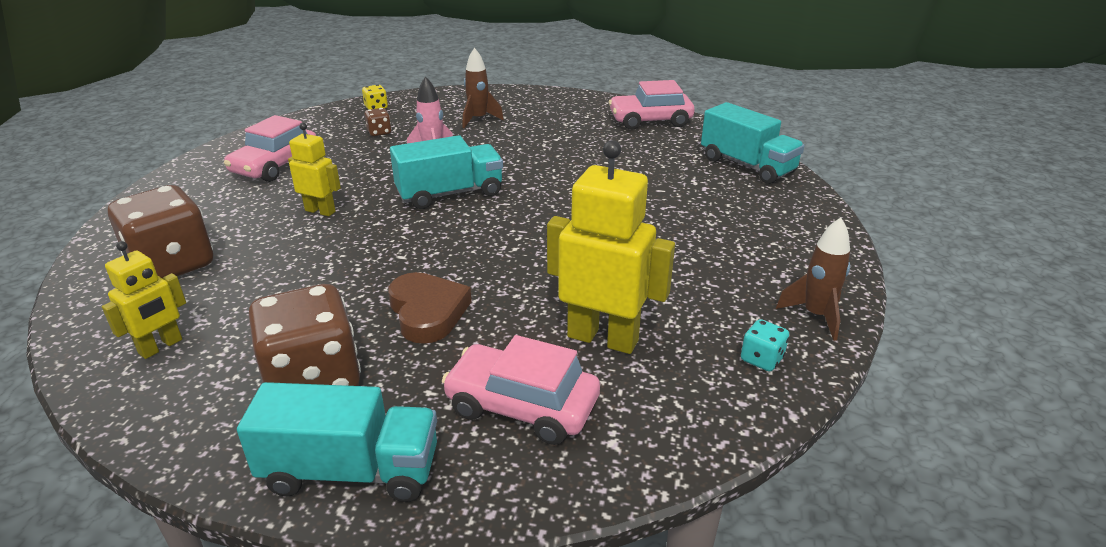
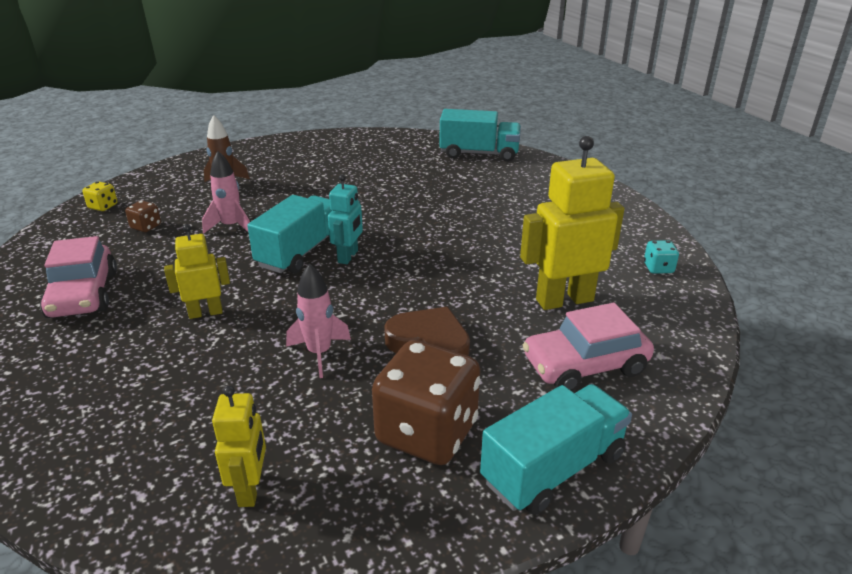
camera: 40 degrees left, 0 degrees up
brown dice [108,185,213,279] -> none
pink car [609,80,695,130] -> none
brown rocket [776,217,850,341] -> none
none -> pink rocket [286,263,351,378]
none -> turquoise robot [328,174,363,264]

